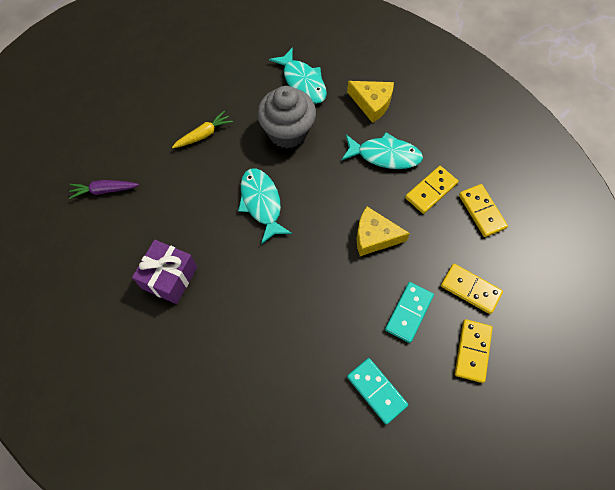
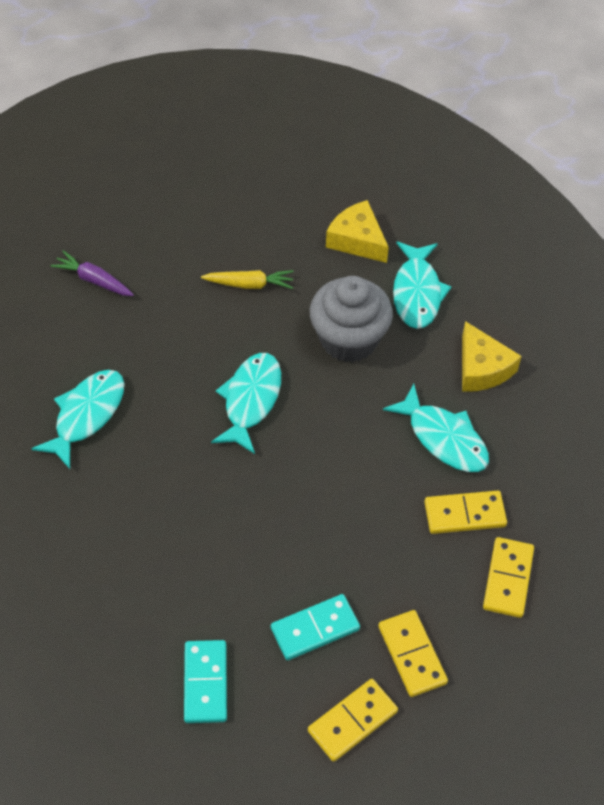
camera: 35 degrees right, 10 degrees down
purple gift [132,240,197,304] -> turquoise fish [31,370,124,469]
yellow cheese [357,207,410,256] -> yellow cheese moved to [326,200,389,263]

